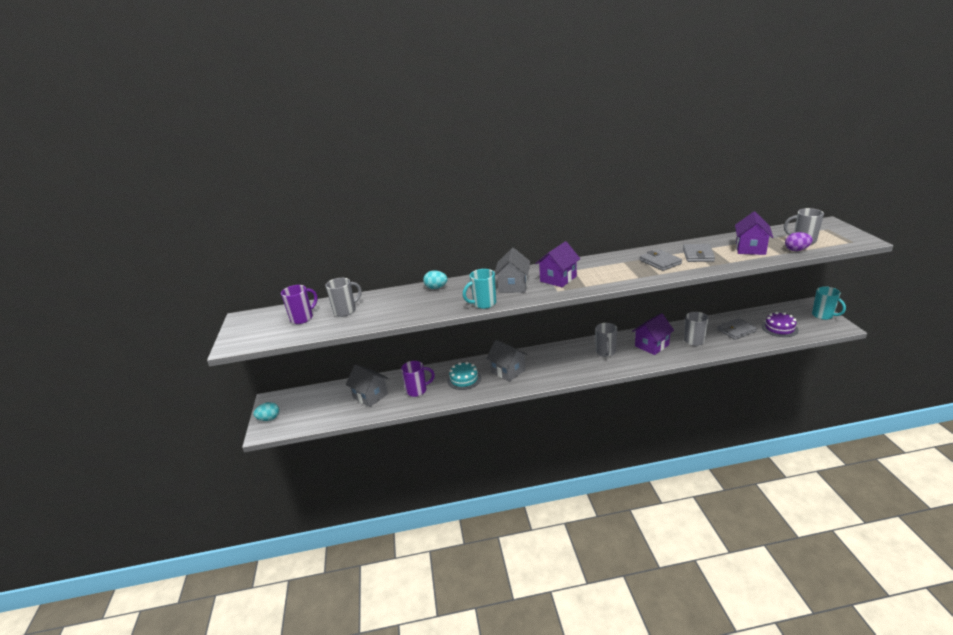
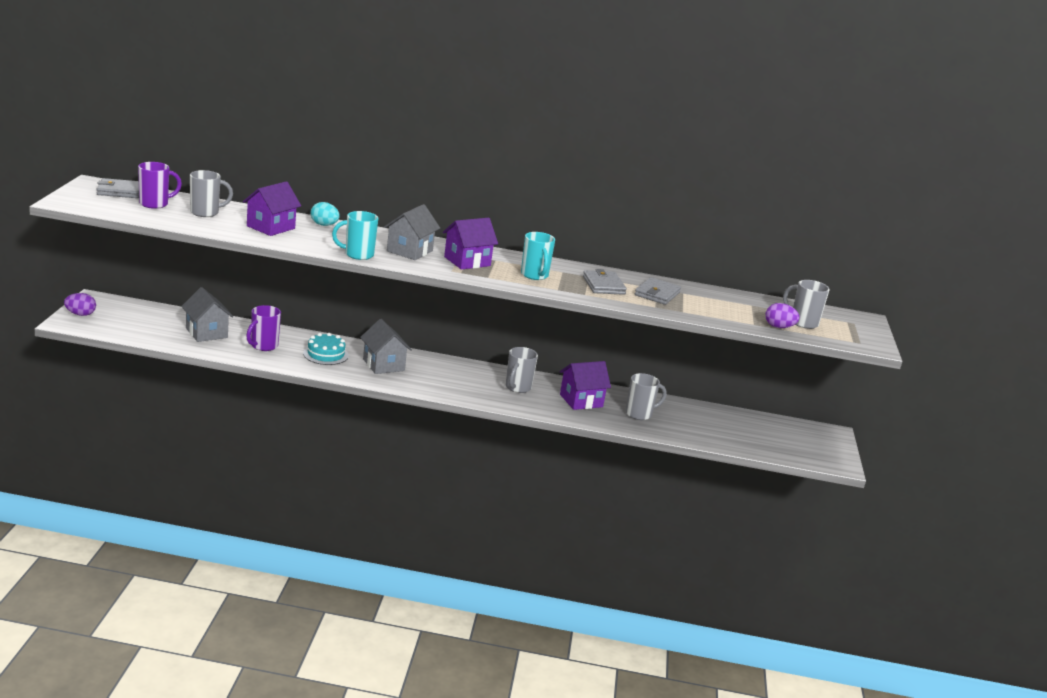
camera: 10 degrees right, 5 degrees down
turquoise egg [253,402,279,421] -> purple egg [64,293,96,316]
purple mug [401,361,435,397] -> purple mug turned 120 degrees clockwise [246,305,281,351]
grey wallet [717,318,757,340] -> grey wallet moved to [96,178,139,198]
purple house [735,212,773,255] -> purple house moved to [243,181,301,236]
purple cake [762,312,798,337] -> none
turquoise mug [812,287,846,320] -> turquoise mug moved to [521,232,555,280]

